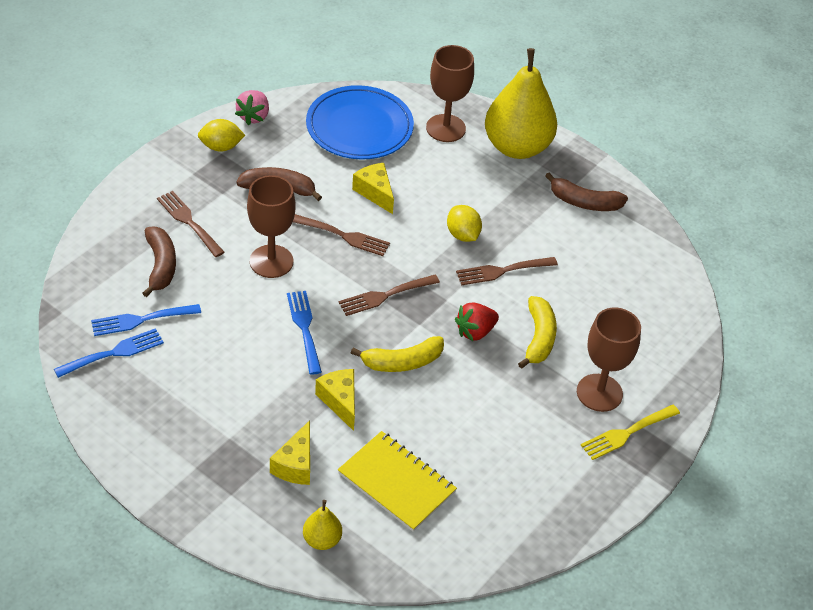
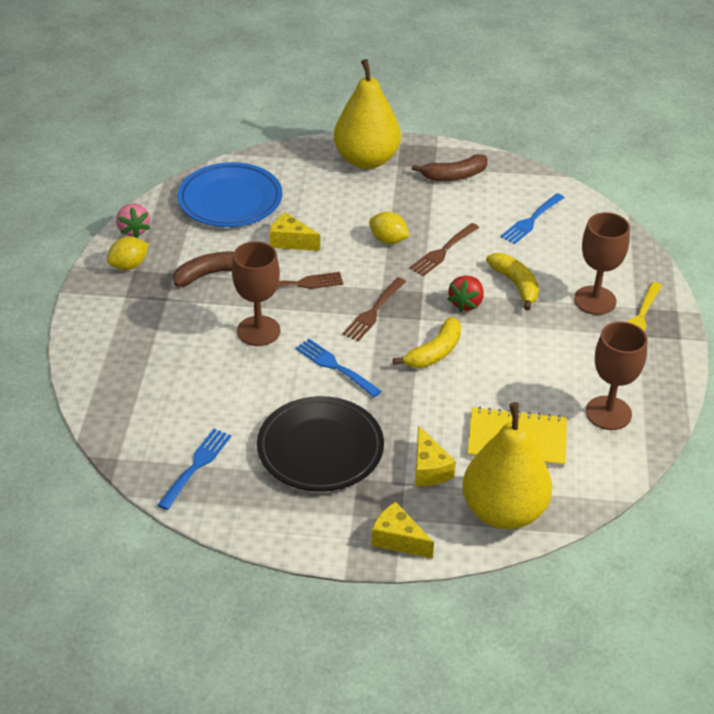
camera: 30 degrees left, 5 degrees down
blue fork [91,304,201,336] -> blue fork moved to [500,193,565,244]
brown banana [142,226,176,297] -> none
brown fork [157,191,225,257] -> none
yellow pear [303,500,342,550] -> yellow pear [463,402,552,529], size x2.30
yellow cheese [315,369,355,431] -> yellow cheese moved to [371,502,434,559]
brown goblet [426,45,474,142] -> brown goblet moved to [586,322,648,430]
none -> black plate [257,396,384,492]

